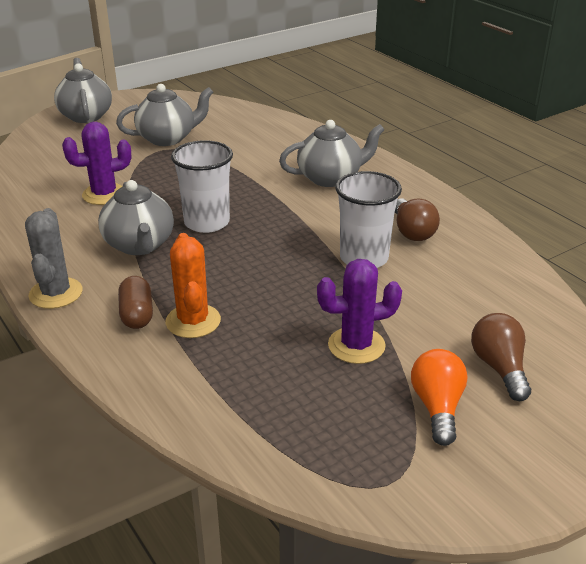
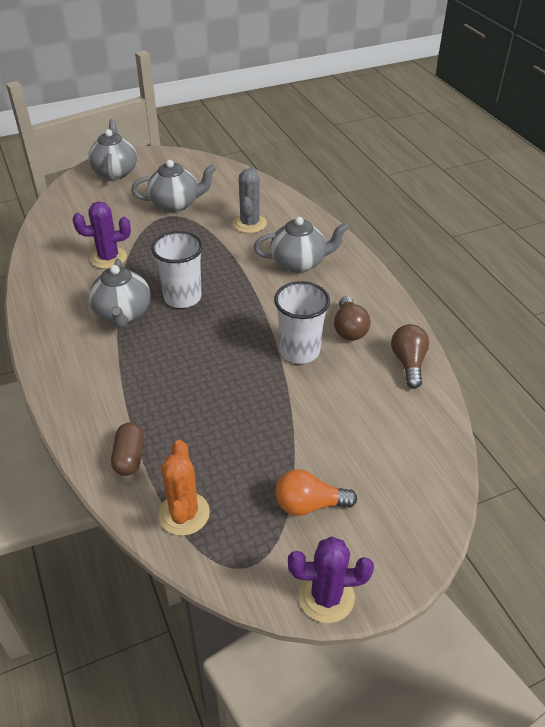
camera: 10 degrees right, 10 degrees up
grey cactus [25,208,82,309] -> grey cactus moved to [233,167,267,233]
brown capsule [118,276,153,329] -> brown capsule moved to [111,422,144,476]
orange cactus [165,233,221,338] -> orange cactus moved to [158,440,210,536]
purple cactus [317,259,402,364] -> purple cactus moved to [288,536,374,623]
orange light bulb [411,349,468,446] -> orange light bulb turned 105 degrees counterclockwise [275,469,357,516]
brown light bulb [471,313,531,401] -> brown light bulb moved to [391,324,429,389]

